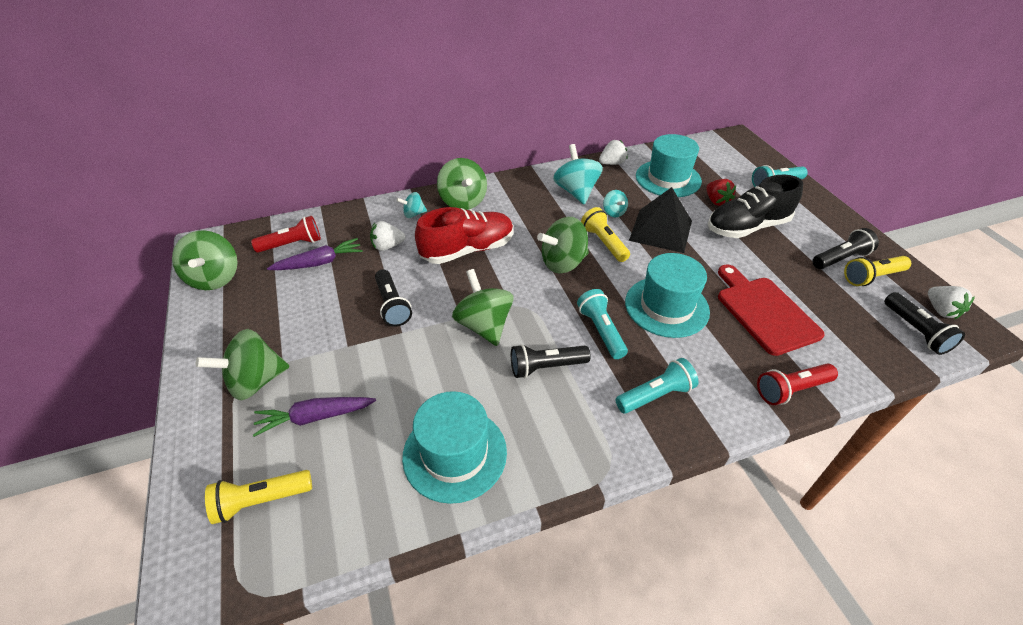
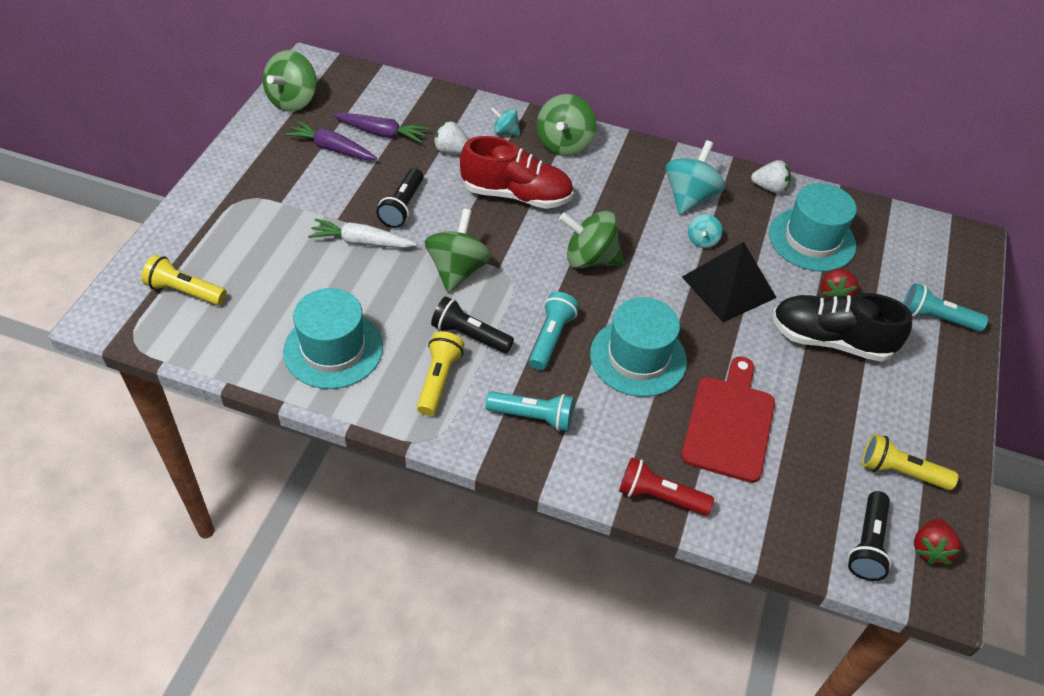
camera: 35 degrees right, 5 degrees up
green spinning top [196,329,290,400] -> none
red flashlight [251,216,321,253] -> none
purple carrot [253,397,376,437] -> purple carrot moved to [285,120,377,160]
yellow flashlight [581,207,630,262] -> yellow flashlight moved to [417,331,465,416]
black flashlight [812,228,879,269] -> none
white strawberry [928,286,975,320] -> red strawberry [914,518,961,565]
none -> white carrot [308,218,417,248]

